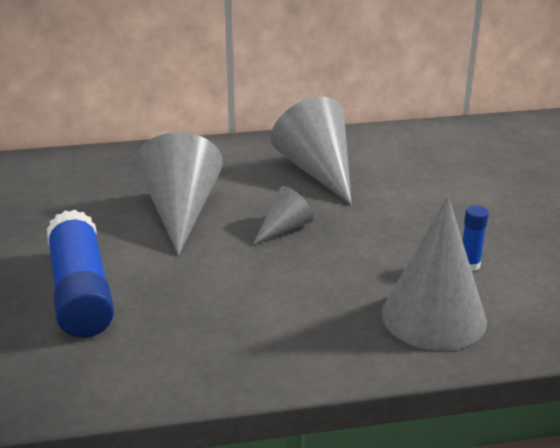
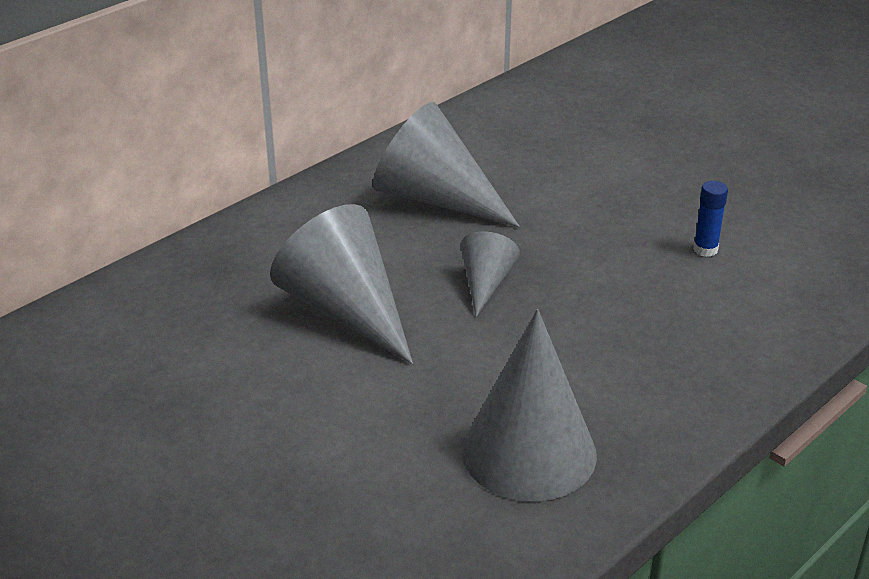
camera: 35 degrees left, 5 degrees up
blue glue stick [47,210,114,338] -> none
grey cone [381,196,487,351] -> grey cone moved to [462,309,597,502]

